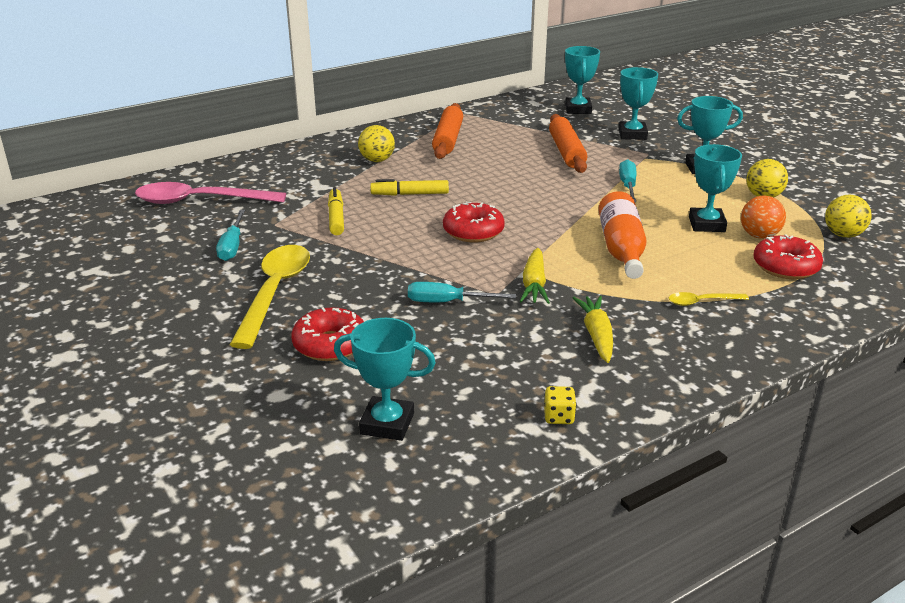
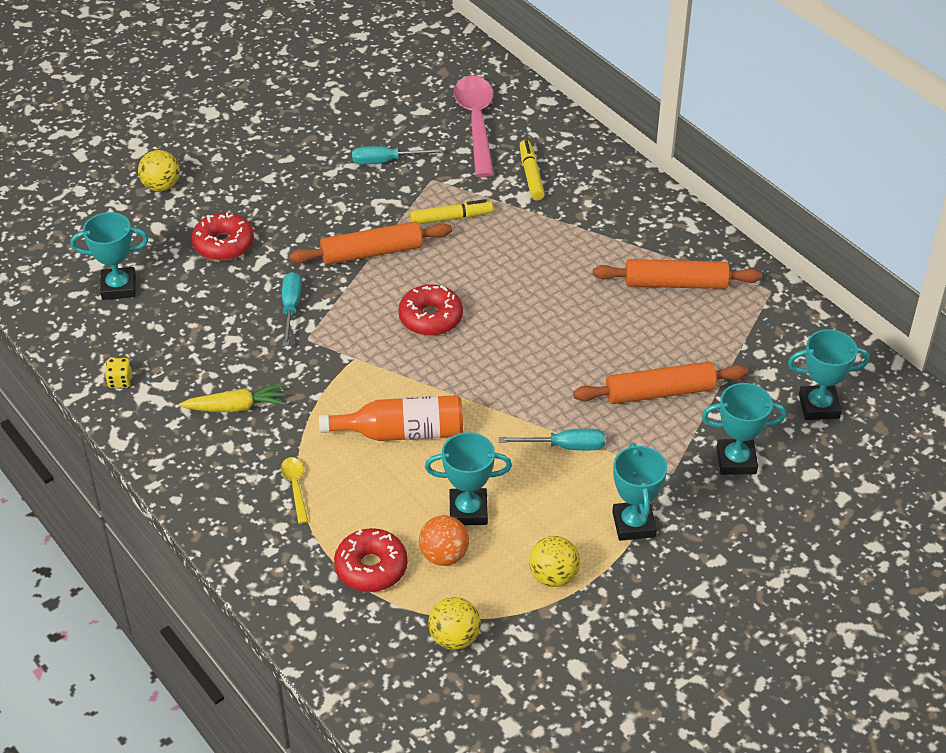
camera: 85 degrees right, 15 degrees up
yellow spoon [230,245,310,349] -> none
turquoise trophy [334,318,436,441] -> turquoise trophy turned 75 degrees clockwise [70,212,148,300]
yellow ball [358,125,395,162] -> yellow ball moved to [138,150,180,191]
yellow marker [370,179,449,196] -> yellow marker moved to [520,140,545,201]
yellow carrot [520,248,550,304] -> none
none -> orange rolling pin [289,221,452,265]

